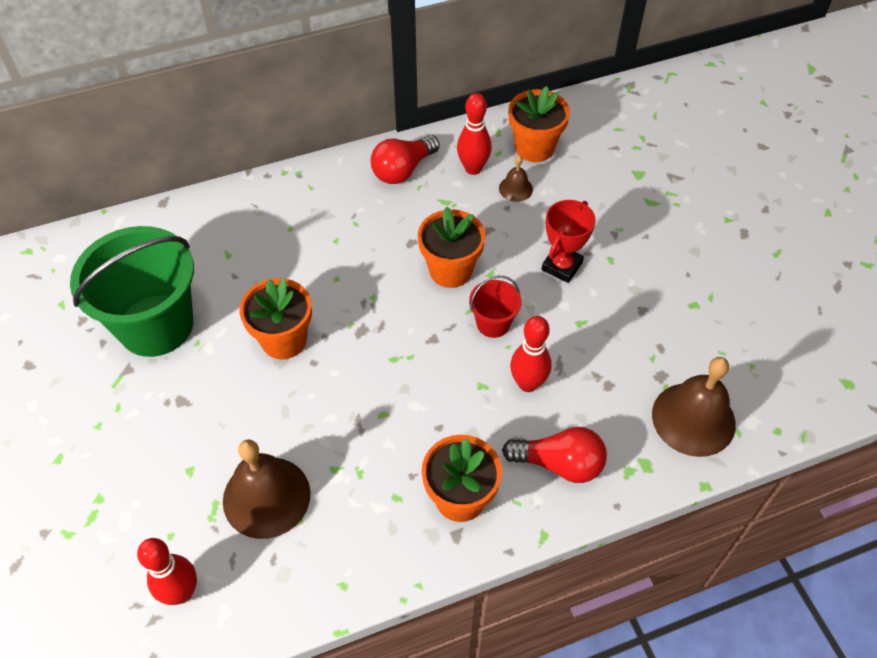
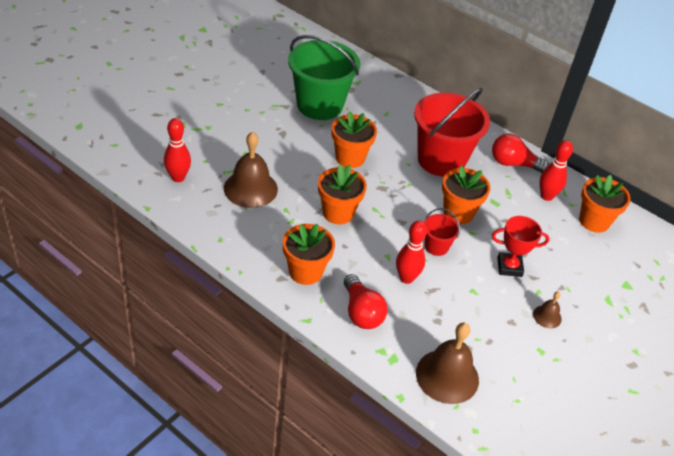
camera: 55 degrees right, 10 degrees down
brown bell [499,155,533,202] -> brown bell moved to [533,291,562,328]
none -> orange flower pot [318,164,367,224]
none -> red bucket [414,88,490,177]

